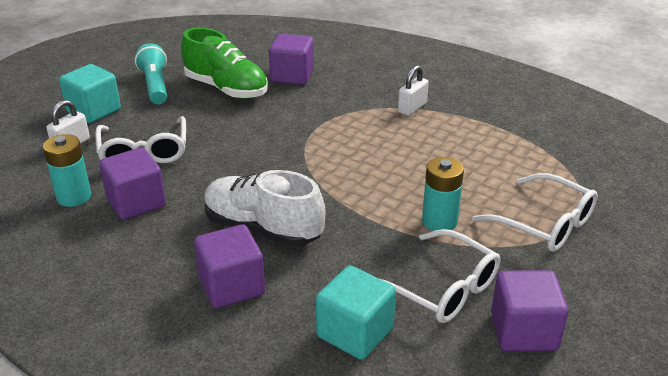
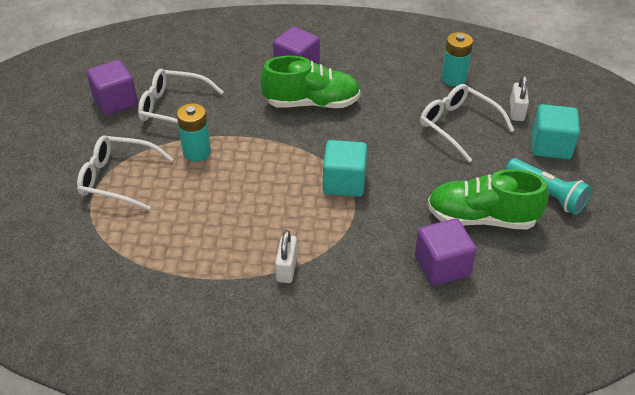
camera: 150 degrees right, 10 degrees up
purple cube [99,147,166,220] -> none
white shoe [204,170,326,247] -> green shoe [260,56,361,108]
turquoise cube [316,266,396,360] -> turquoise cube moved to [323,140,367,197]

